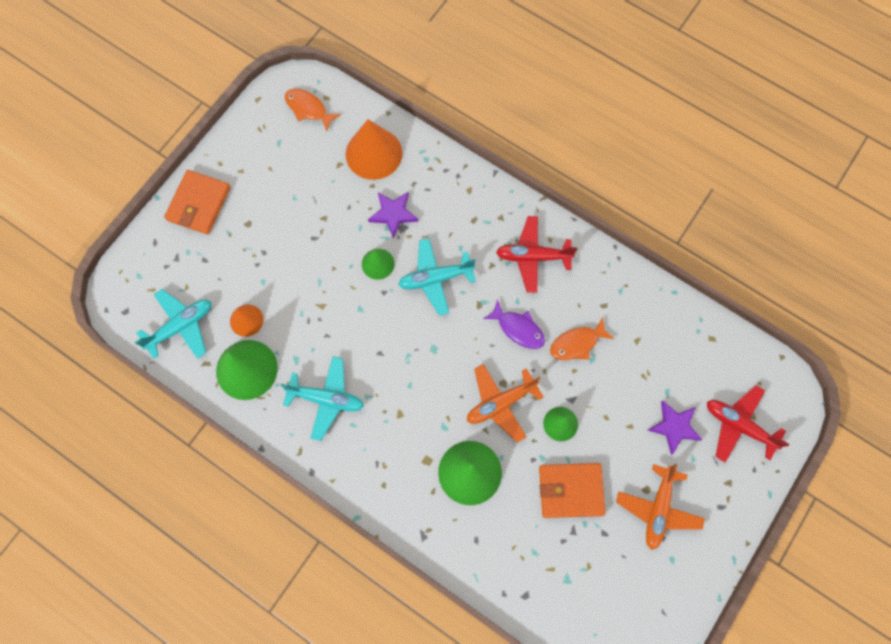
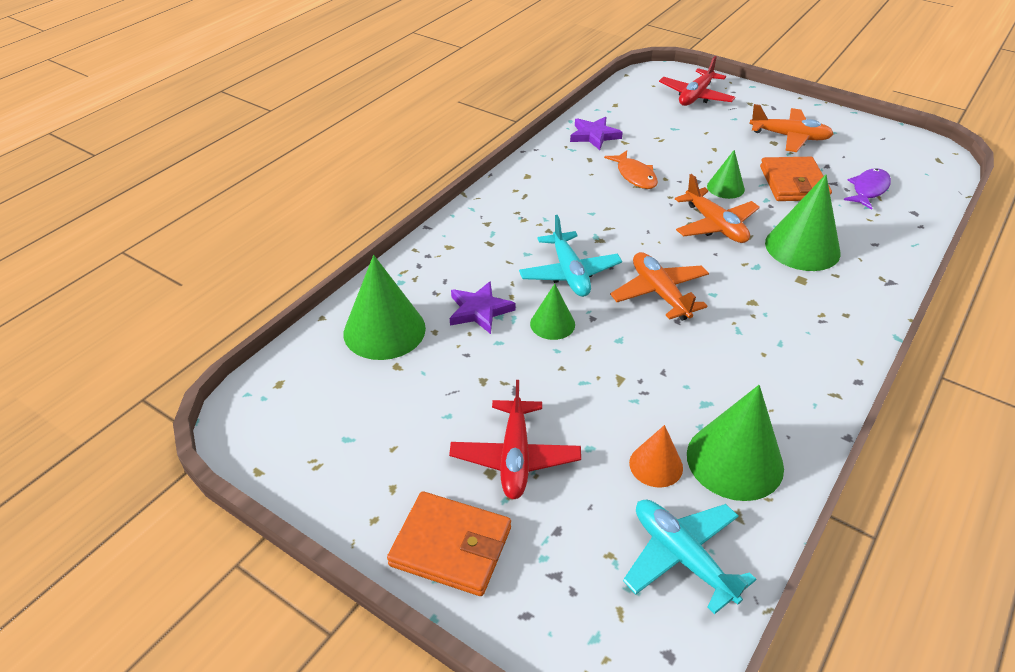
camera: 90 degrees left, 30 degrees down
turquoise plane [281,356,364,441] -> none
orange fish [285,89,341,131] -> none
orange cone [346,119,402,180] -> green cone [343,255,426,360]
purple fish [483,299,545,349] -> purple fish moved to [844,168,891,210]
red plane [496,216,577,293] -> red plane moved to [449,380,581,499]
purple star [648,401,702,455] -> purple star moved to [570,117,623,150]
none -> orange plane [610,252,709,321]

